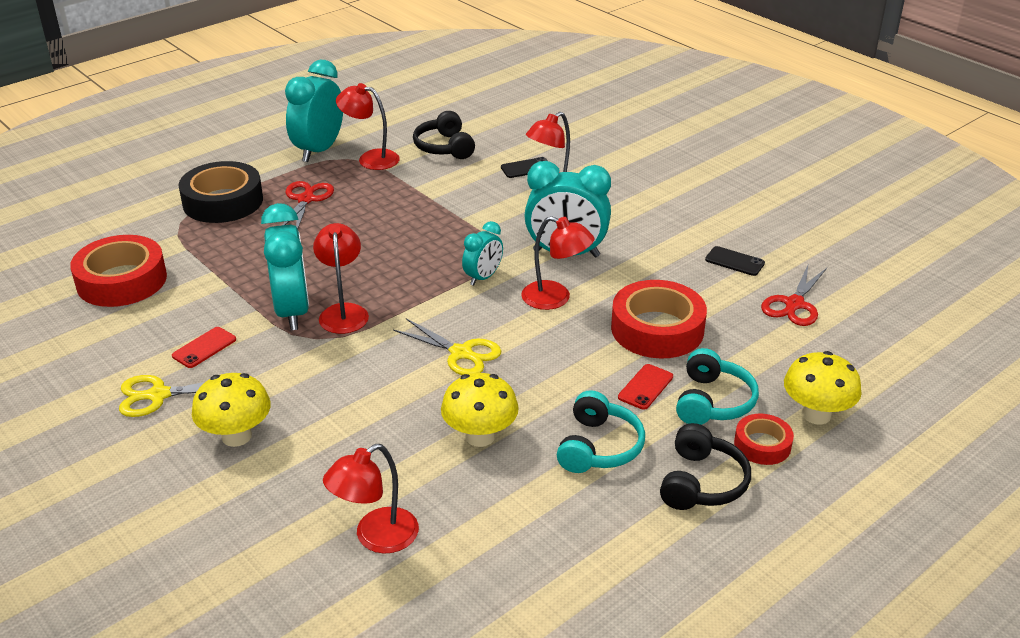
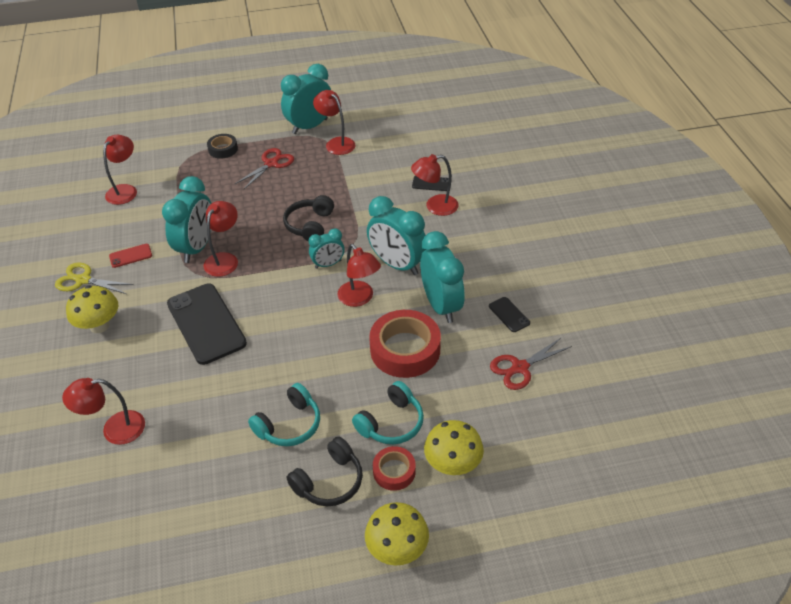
camera: 30 degrees right, 10 degrees up
red tape [70,235,167,307] -> red lamp [103,135,137,205]
black tape [179,161,263,223] -> black tape [207,134,238,159], size x0.54
yellow scissors [393,318,501,375] -> none
black headphones [413,111,475,159] -> black headphones moved to [283,195,334,242]
yellow mushroom [441,373,519,447] -> yellow mushroom moved to [365,502,429,566]
red phone [618,364,673,410] -> none
none -> black phone [167,284,247,365]
none -> turquoise clock [420,231,465,323]

